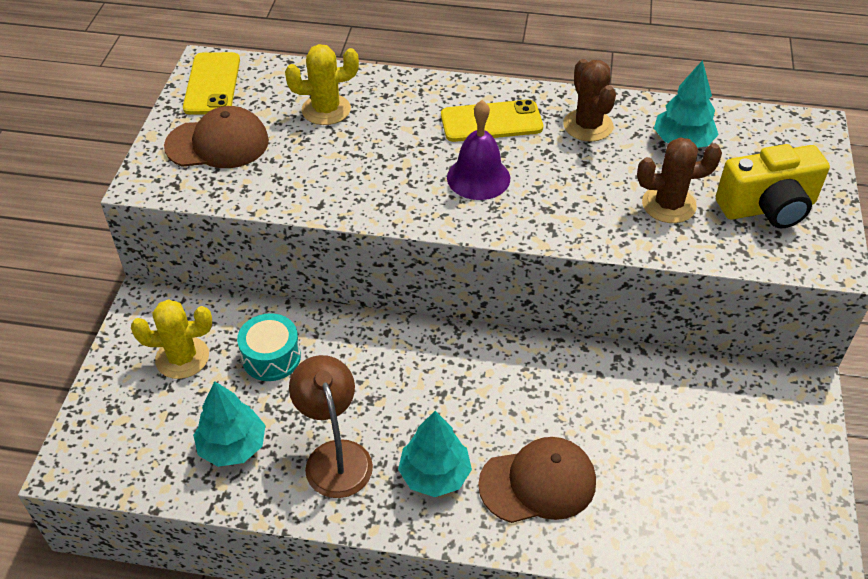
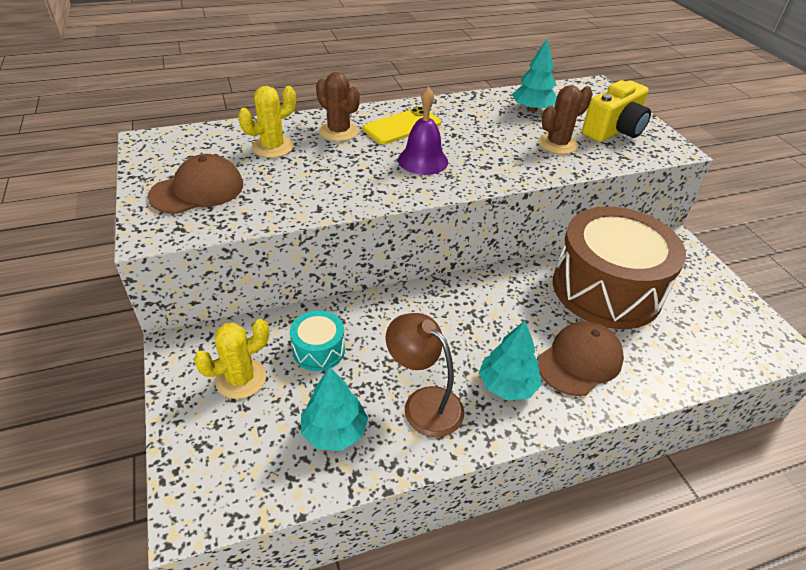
camera: 30 degrees left, 5 degrees down
yellow phone [183,52,240,115] -> none
brown cactus [563,59,616,142] -> brown cactus moved to [316,72,360,141]
none -> brown drum [553,207,686,329]

